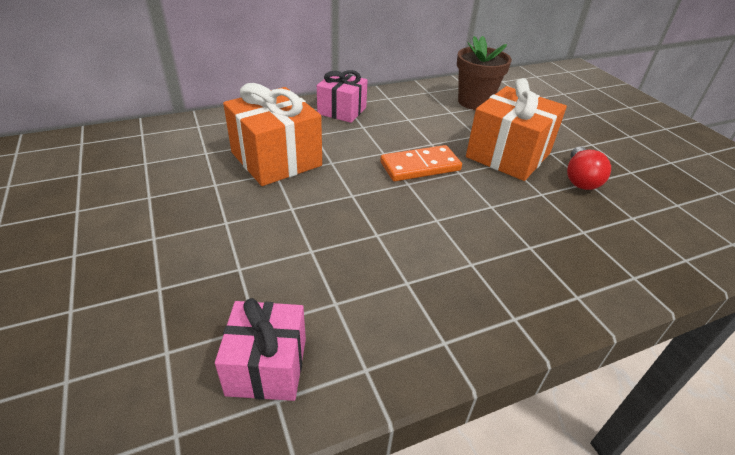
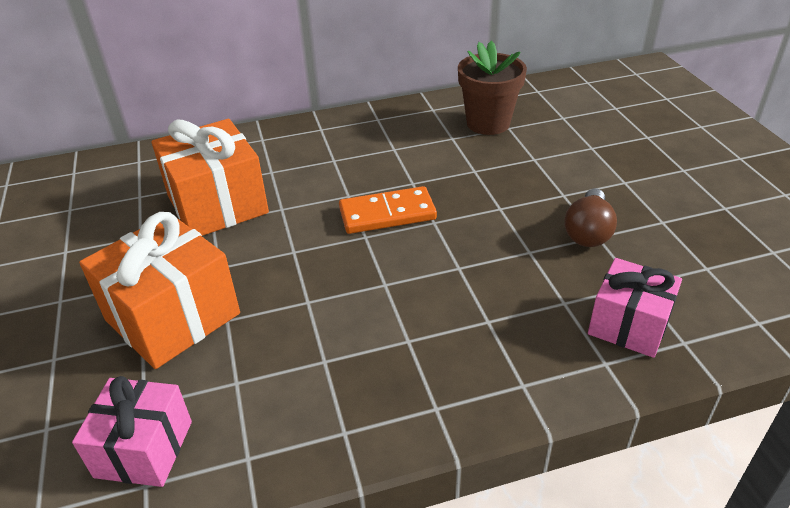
camera: 10 degrees right, 0 degrees up
pink gift [317,70,368,123] -> pink gift moved to [588,258,682,358]
orange gift [466,78,567,181] -> orange gift moved to [79,212,240,369]
red light bulb [567,147,611,190] -> brown light bulb [564,189,617,247]

